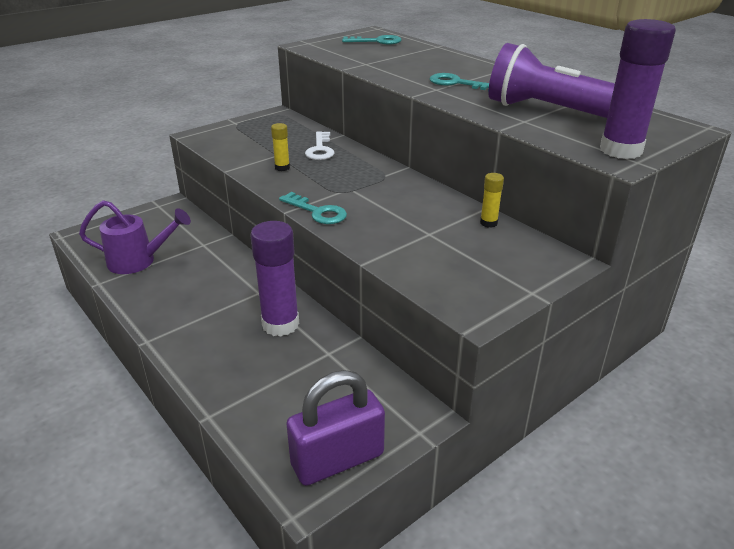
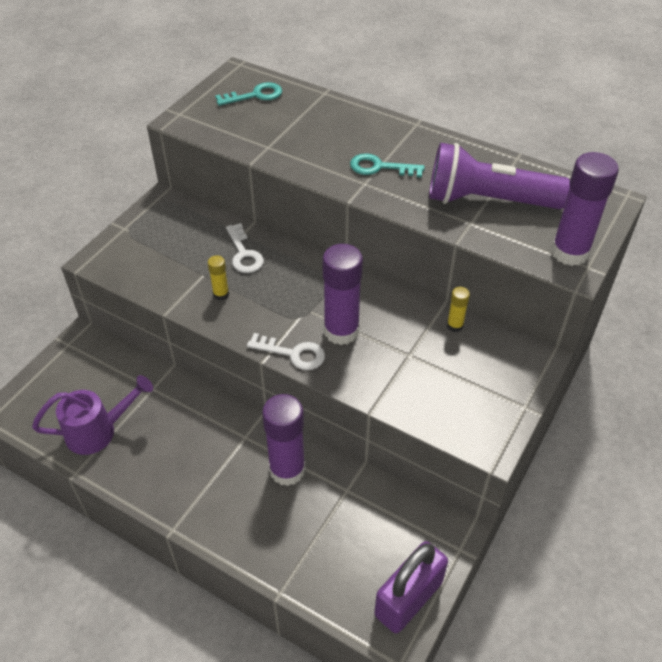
camera: 20 degrees left, 15 degrees up
turquoise key [279,192,347,224] -> white key [247,333,325,370]
none -> purple glue stick [322,244,363,345]

